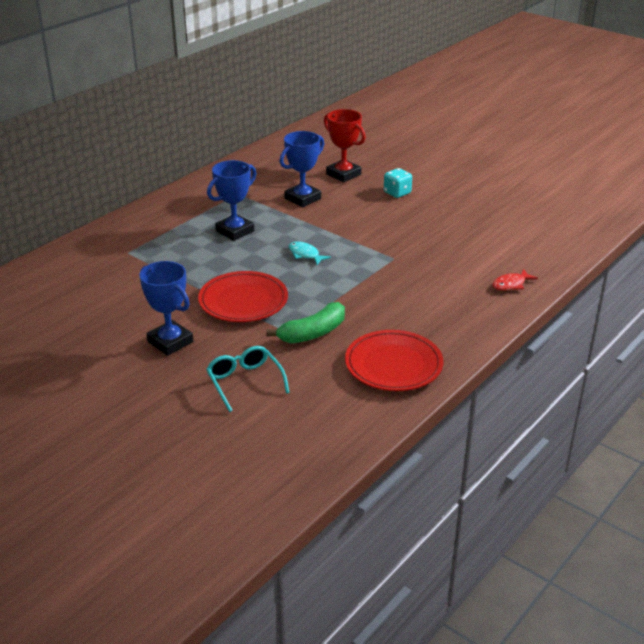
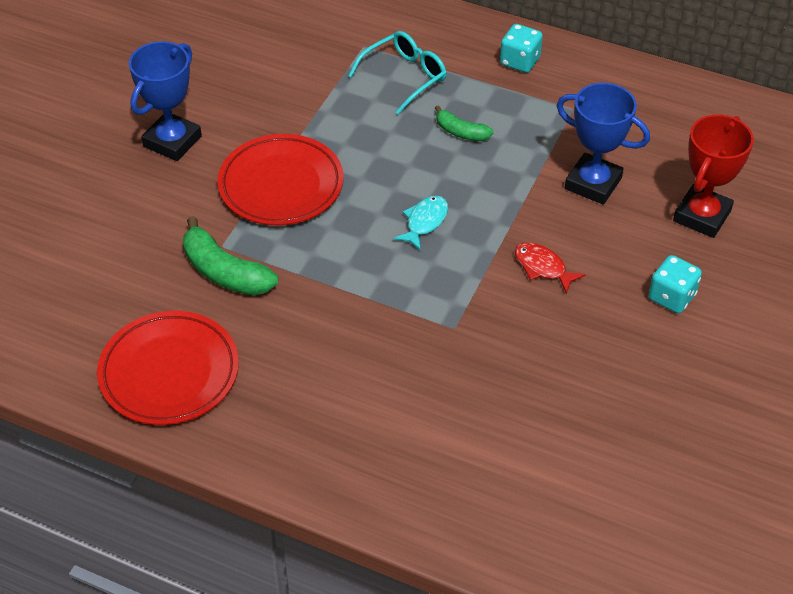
camera: 75 degrees right, 15 degrees up
turquoise glasses [206,346,290,412] -> turquoise glasses moved to [348,31,447,114]
blue trophy [207,160,256,241] -> green banana [435,105,493,141]
red fish [492,269,538,291] -> red fish moved to [515,242,586,293]
none -> turquoise dice [500,24,543,73]

